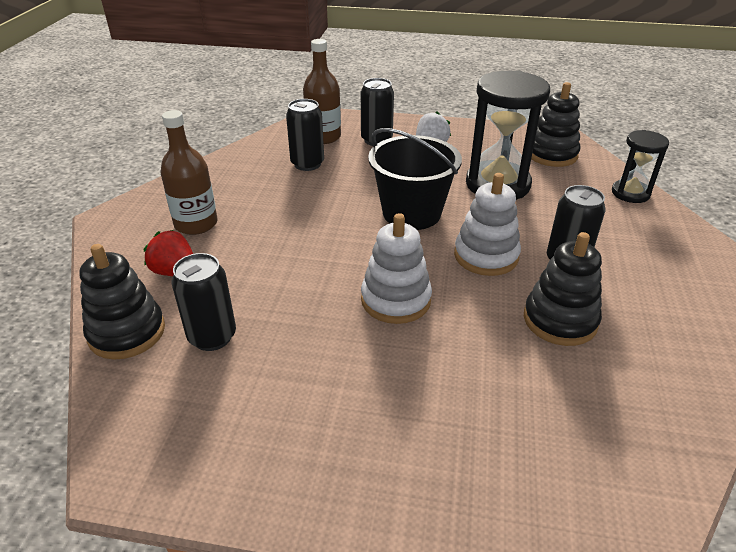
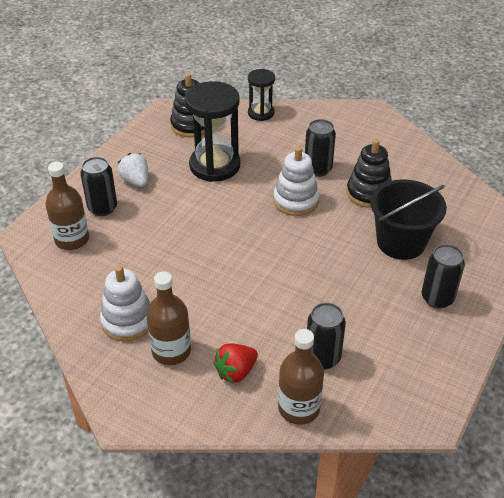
camera: 70 degrees left, 5 degrees up
black stacking toy [79,244,165,359] -> brown bottle [278,329,324,425]
black can [286,99,324,171] -> black can moved to [421,244,465,309]
white stacking toy [361,213,432,324] -> white stacking toy moved to [100,266,150,342]
black bucket [368,128,462,230] -> black bucket moved to [370,179,447,260]

